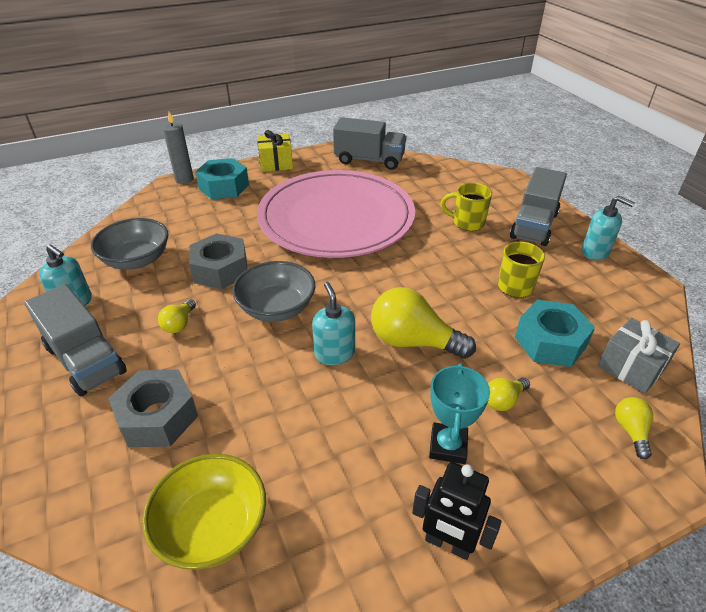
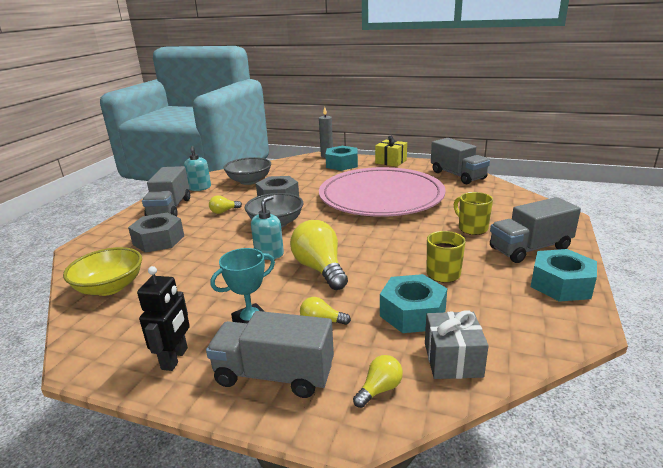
camera: 45 degrees right, 15 degrees down
black robot [412,462,501,560] -> black robot turned 150 degrees counterclockwise [137,266,190,371]
turquoise soap dispenser [582,196,635,261] -> turquoise nut [531,249,597,302]
none -> grey truck [206,311,334,398]

